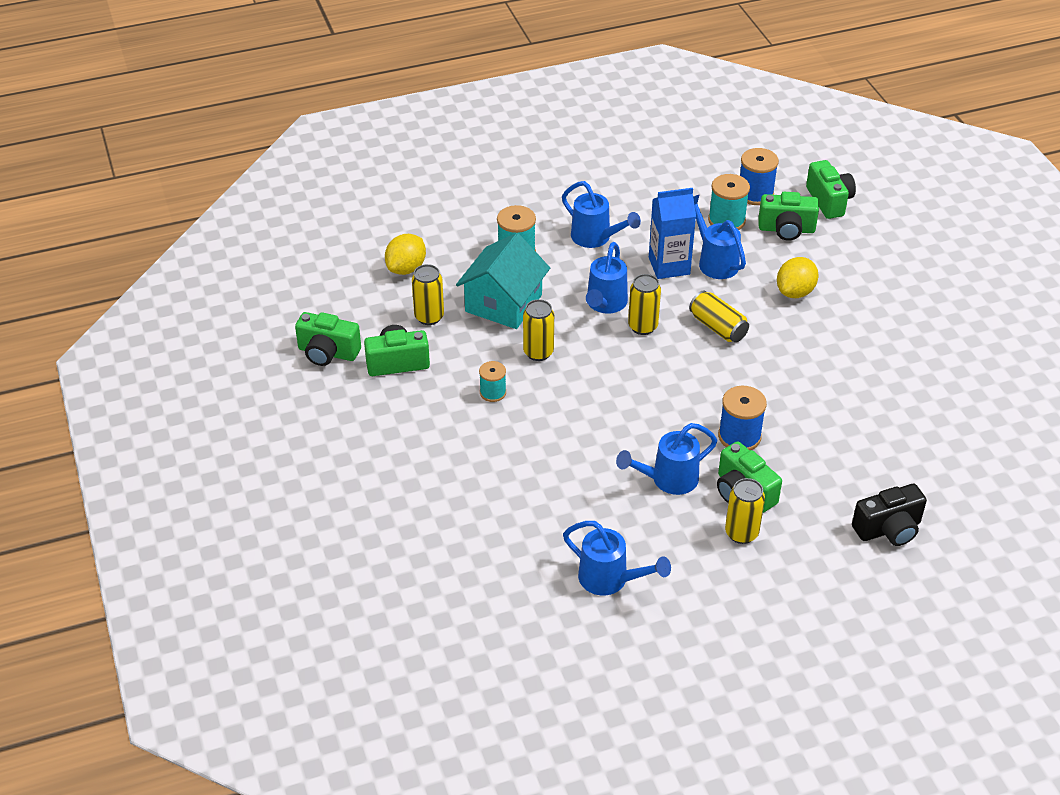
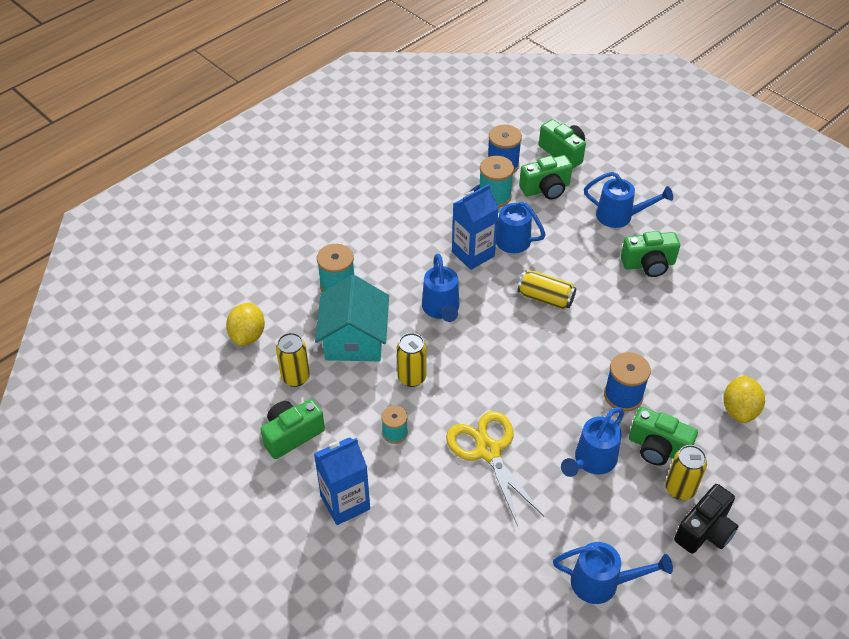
camera: 25 degrees left, 5 degrees up
green camera [295,312,361,366] -> green camera moved to [621,231,680,277]
blue watering can [562,181,641,248] -> blue watering can moved to [584,172,673,228]
yellow can [628,274,661,335] -> none
yellow lemon [777,257,819,298] -> yellow lemon moved to [723,375,765,423]
black camera [852,484,927,546] -> black camera moved to [674,484,738,554]
none -> blue carton [314,437,370,525]
none -> yellow scissors [446,411,544,526]

